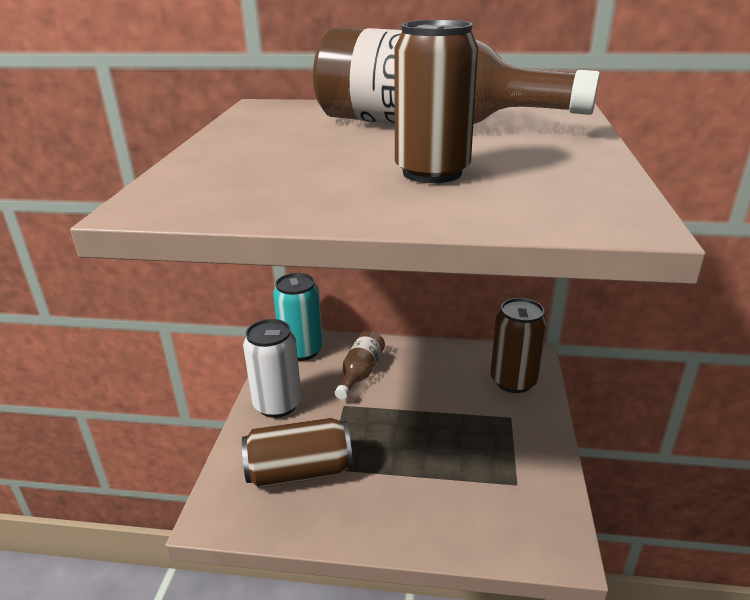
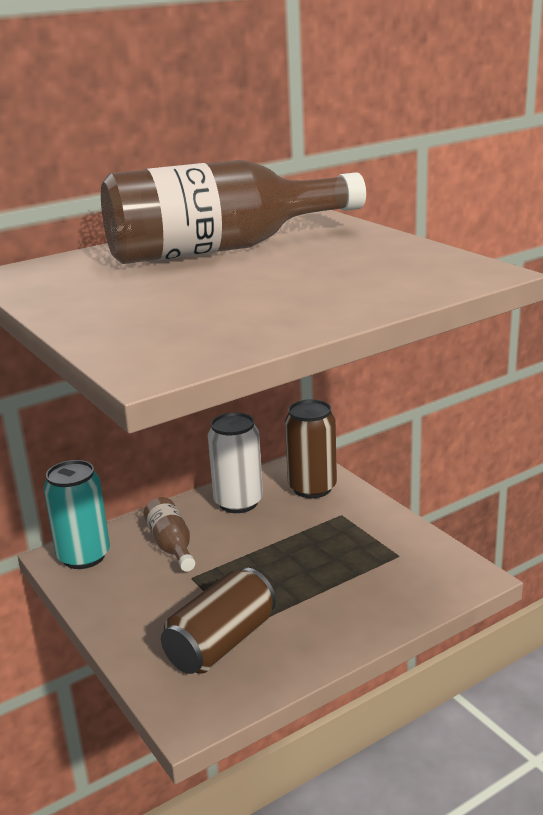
camera: 40 degrees left, 5 degrees down
white can [243,319,301,418] -> white can moved to [208,412,263,513]
brown can [394,20,478,183] -> none

